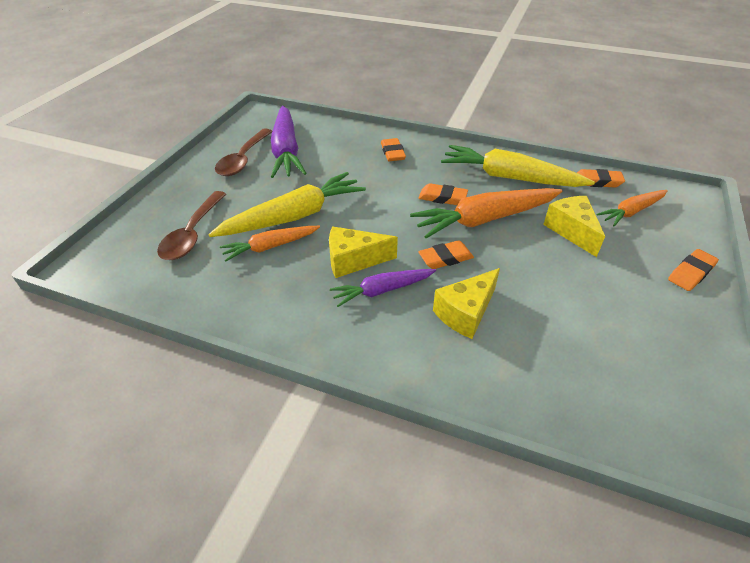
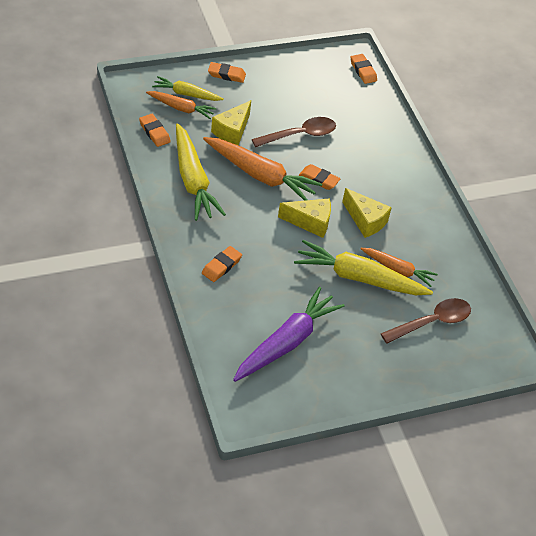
camera: 135 degrees left, 5 degrees up
brown spoon [215,128,272,176] -> brown spoon moved to [252,117,336,147]
purple carrot [330,269,436,307] -> none
orange eraser [418,183,468,205] -> orange eraser moved to [351,54,377,84]
yellow cheese [433,268,500,339] -> yellow cheese moved to [278,198,331,238]
none -> yellow carrot [152,76,224,101]

